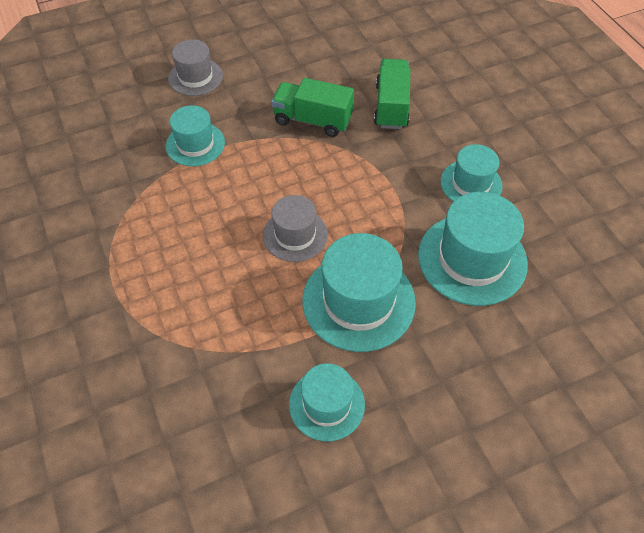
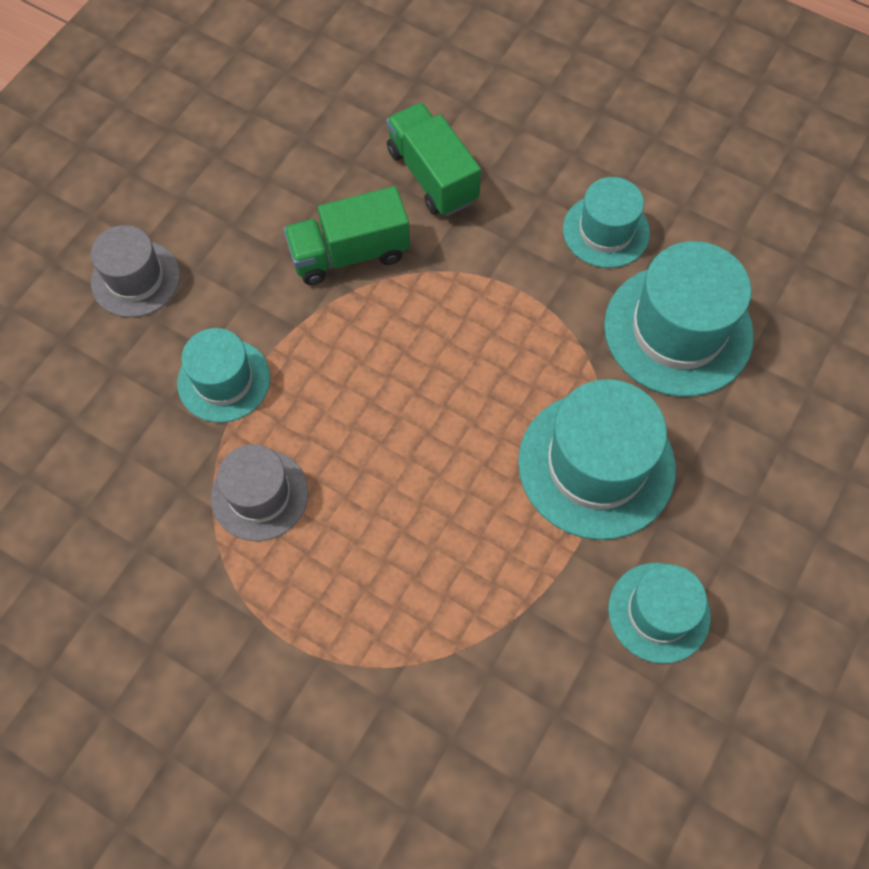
camera: 35 degrees left, 10 degrees up
grey hat [263,195,328,262] -> grey hat moved to [211,444,309,541]

